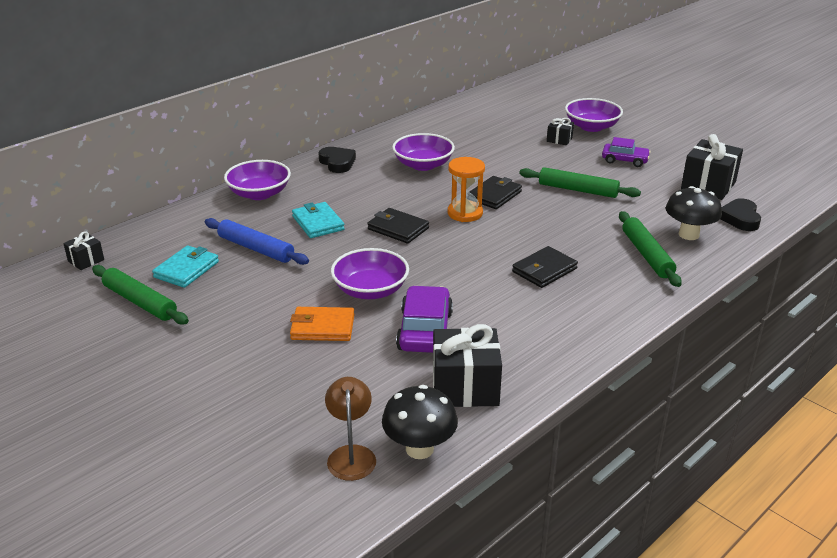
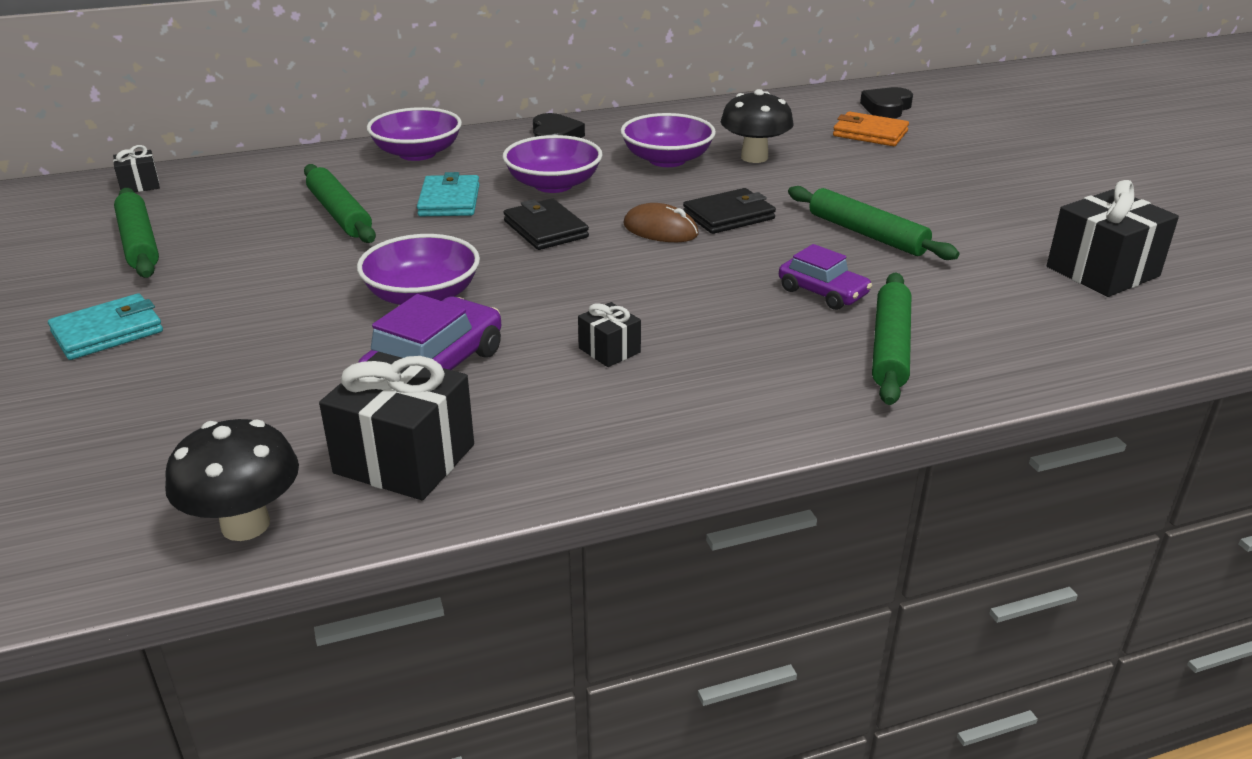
camera: 25 degrees right, 0 degrees up
turquoise wallet [152,246,219,288] -> turquoise wallet moved to [48,294,163,360]
blue rolling pin [205,218,309,265] -> green rolling pin [304,164,376,243]
orange wallet [290,307,354,341] -> orange wallet moved to [833,111,909,146]
brown lamp [325,377,376,481] -> none
orange hourglass [447,157,485,222] -> brown mouse [623,203,699,242]
black wallet [512,246,578,288] -> none
black gift [547,118,574,145] -> black gift moved to [578,302,641,367]
purple bowl [565,98,623,132] -> purple bowl moved to [503,135,603,193]
purple car [602,137,651,167] -> purple car moved to [779,244,872,310]
black mushroom [666,186,722,240] -> black mushroom moved to [721,89,793,163]
black heart [721,198,761,231] -> black heart moved to [860,87,913,119]

